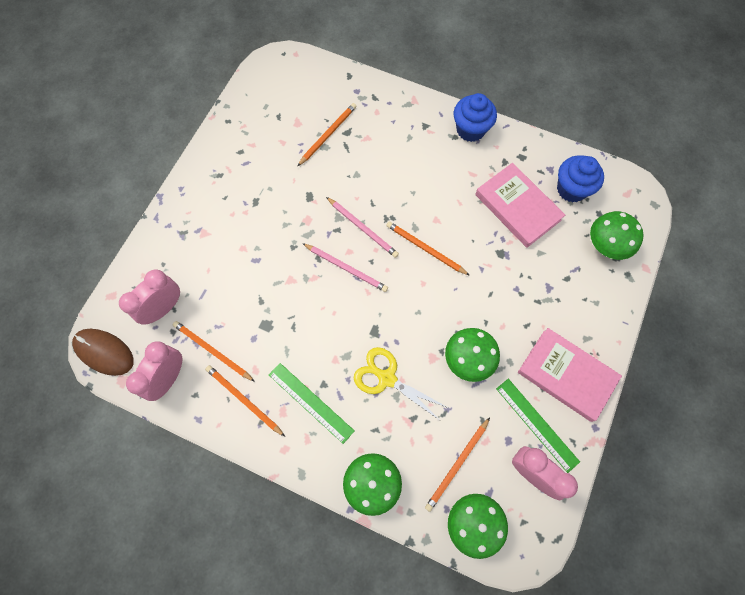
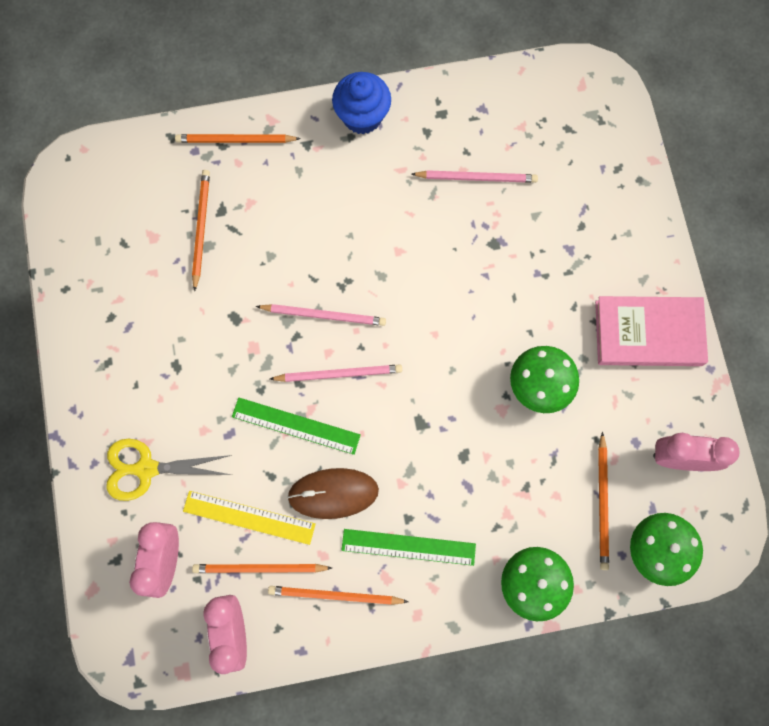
camera: 35 degrees left, 5 degrees up
brown mouse [72,329,133,376] -> brown mouse moved to [287,468,379,519]
yellow scissors [354,347,448,421] -> yellow scissors moved to [106,439,232,501]
orange pencil [386,221,470,276] -> orange pencil moved to [175,134,301,143]
pink book [475,163,565,248] -> pink pencil [412,170,538,183]
green ruler [496,379,580,473] -> green ruler moved to [232,397,361,455]
blue cupcake [557,155,604,202] -> none
green mushroom [590,211,644,260] -> none
none -> yellow ruler [183,491,316,545]

